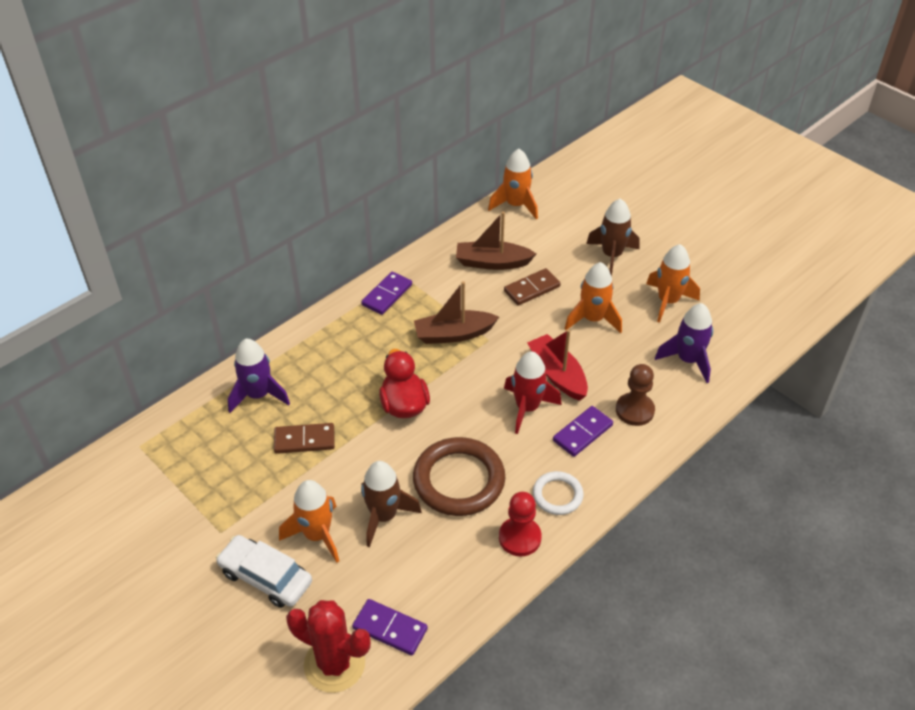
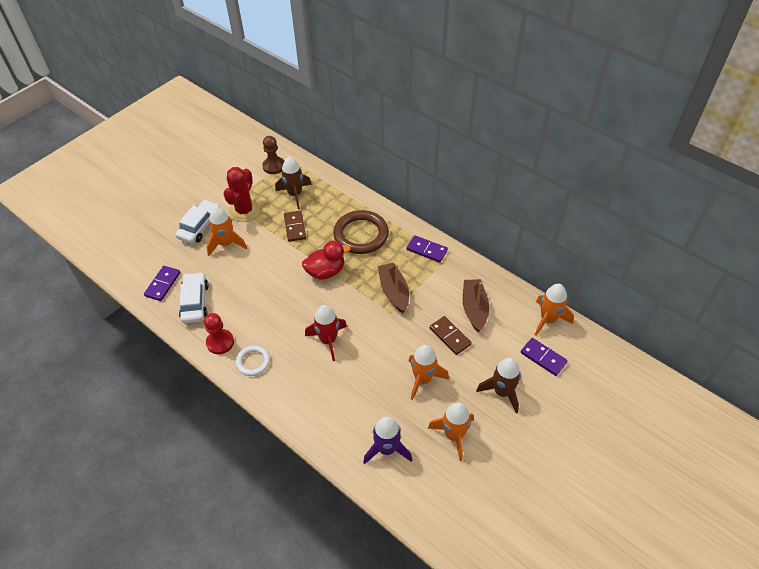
camera: 85 degrees right, 5 degrees up
purple rocket [228,339,290,413] -> none
red cactus [286,600,371,693] -> red cactus moved to [224,167,260,222]
brown rocket [361,461,422,547] -> brown rocket moved to [275,157,312,209]
brown ring [413,437,505,516] -> brown ring moved to [333,210,389,254]
red boat [527,329,588,401] -> none
purple domino [553,406,613,457] -> purple domino moved to [521,338,568,376]
brown pawn [616,364,655,426] -> brown pawn moved to [262,136,284,174]
none -> white car [179,272,209,323]

